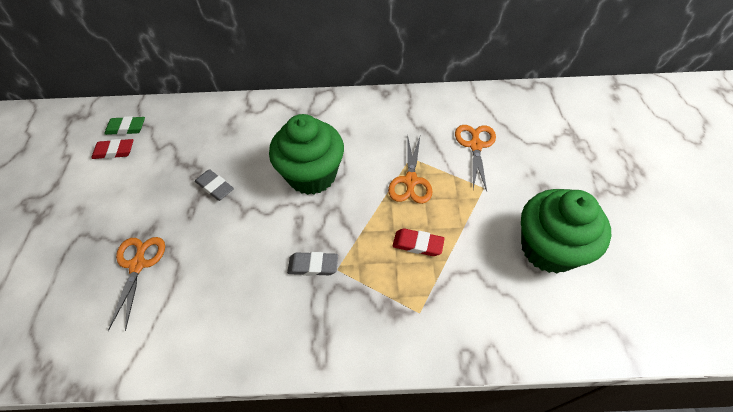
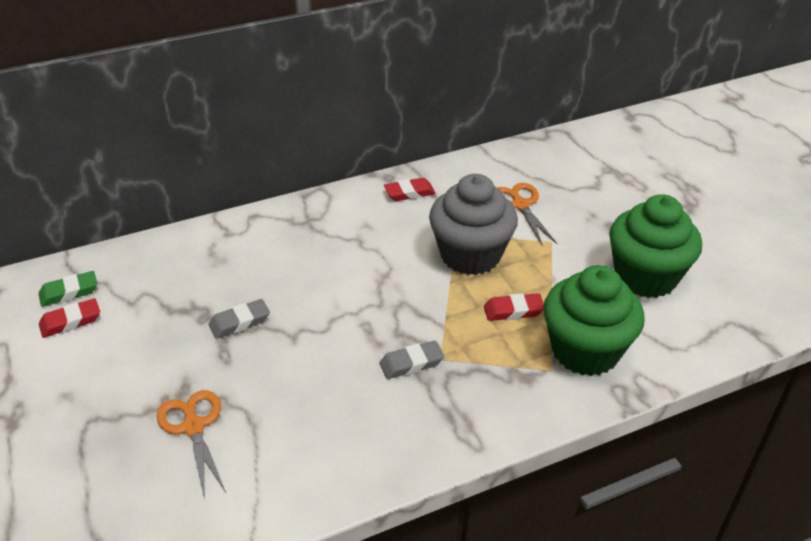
camera: 25 degrees left, 15 degrees down
grey eraser [195,169,234,201] -> grey eraser turned 45 degrees counterclockwise [209,299,270,339]
green cupcake [269,114,344,195] -> green cupcake moved to [543,265,645,376]
orange scissors [388,137,433,204] -> grey cupcake [429,174,518,275]
none -> red eraser [384,178,436,201]

